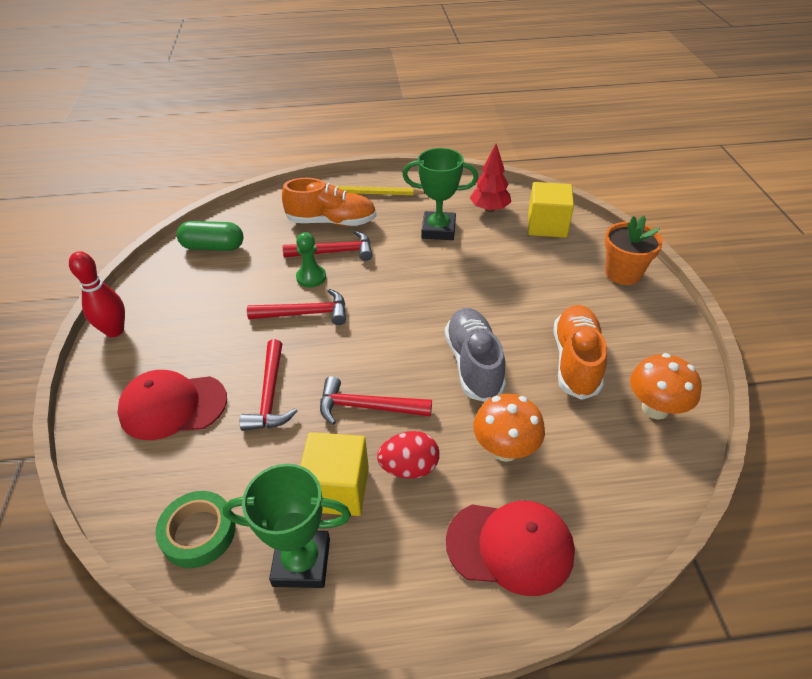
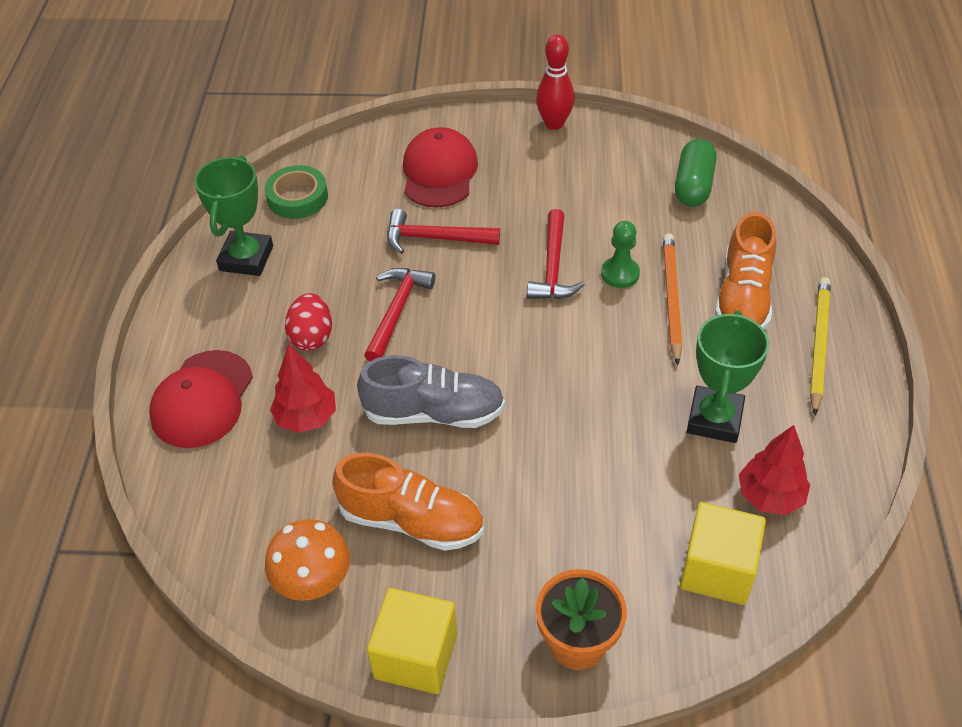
camera: 100 degrees right, 5 degrees up
red hammer [283,231,372,261] -> orange pencil [663,233,682,365]
yellow cube [300,432,369,516] -> yellow cube moved to [367,588,457,694]
orange mushroom [473,394,545,462] -> red tree [270,344,336,433]

